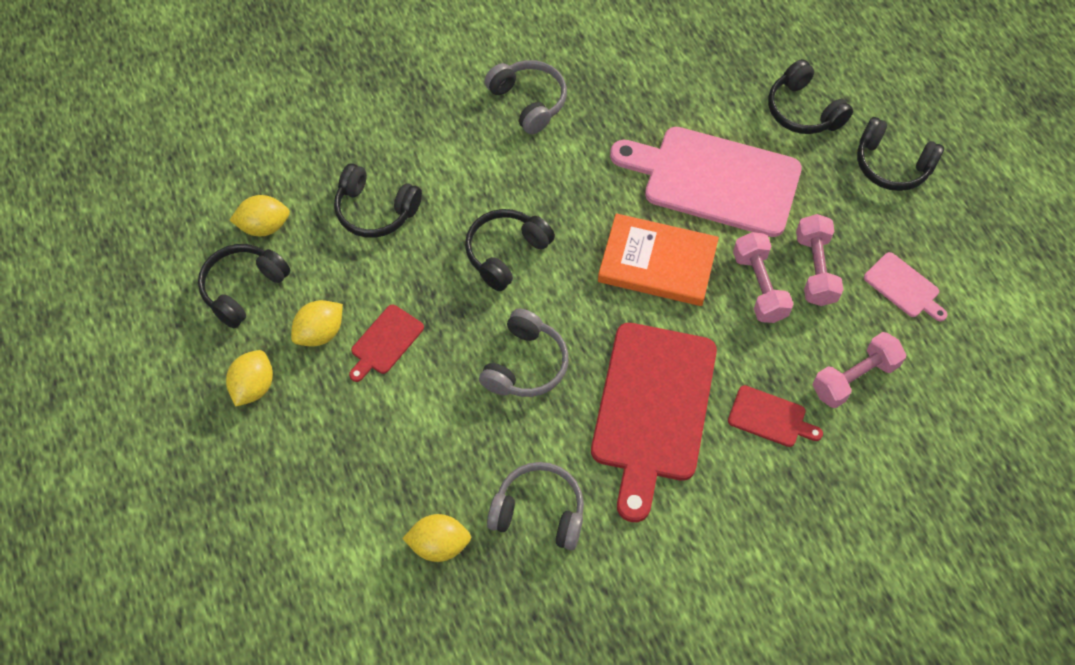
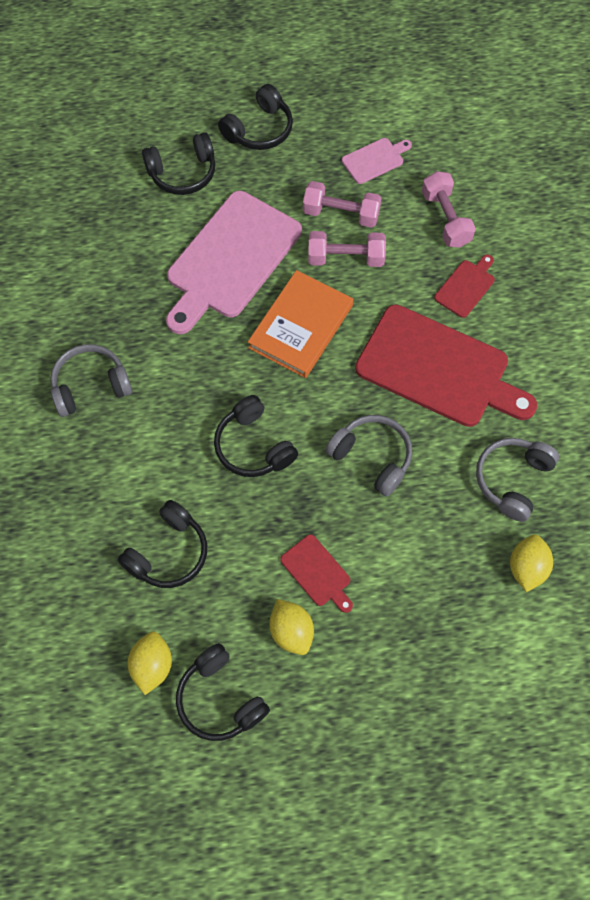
camera: 75 degrees left, 5 degrees up
yellow lemon [226,350,273,407] -> none

